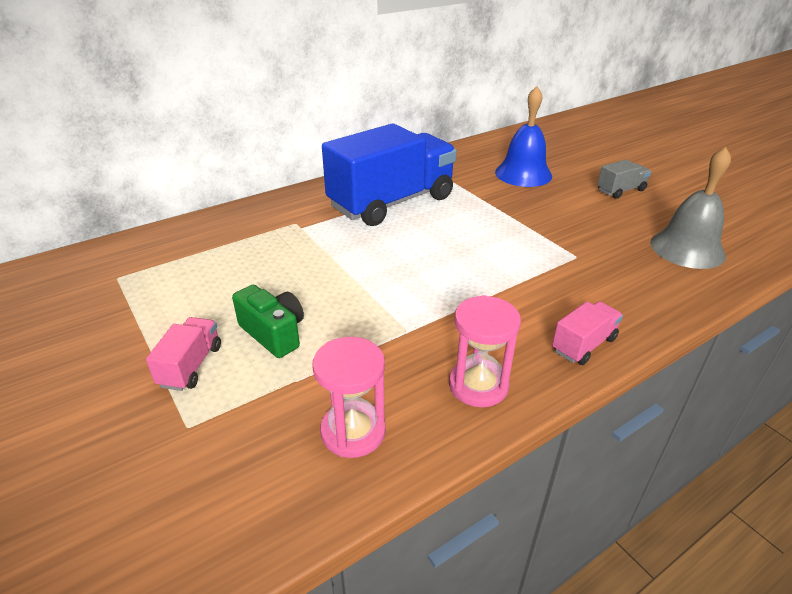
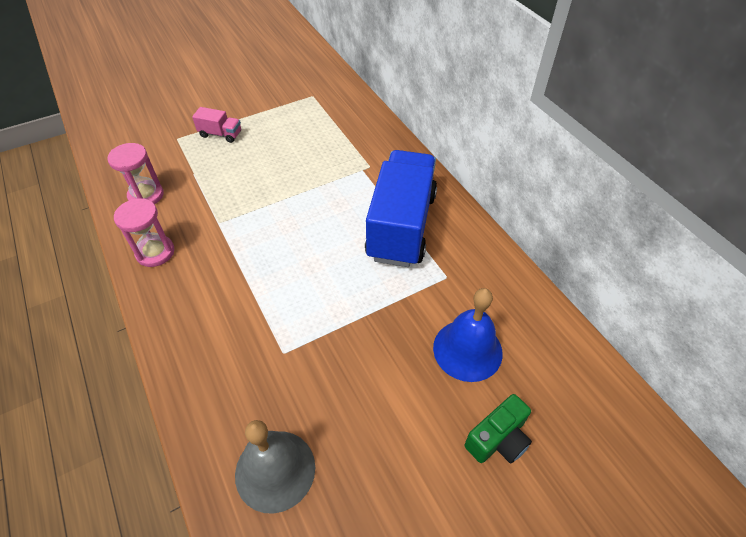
camera: 95 degrees right, 15 degrees up
green camera [232,285,304,358] -> green camera moved to [465,394,532,463]
blue truck [322,124,457,226] -> blue truck turned 135 degrees counterclockwise [365,150,437,267]
pink truck [552,301,623,365] -> none
grey truck [597,160,651,199] -> none

